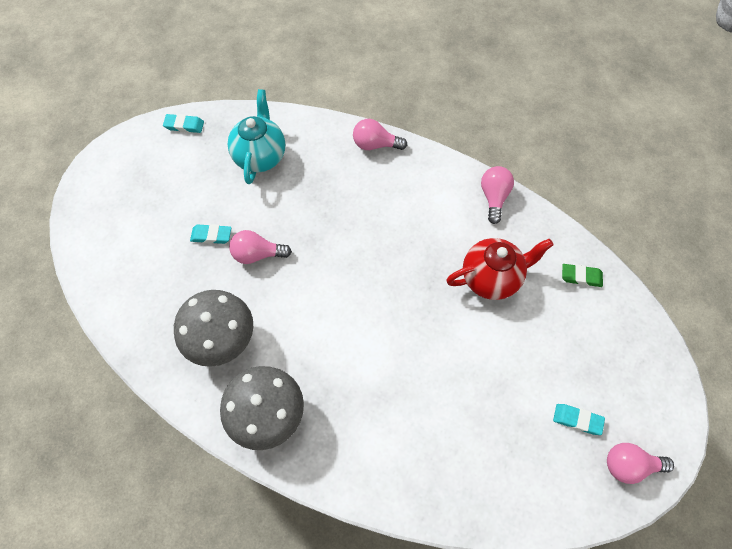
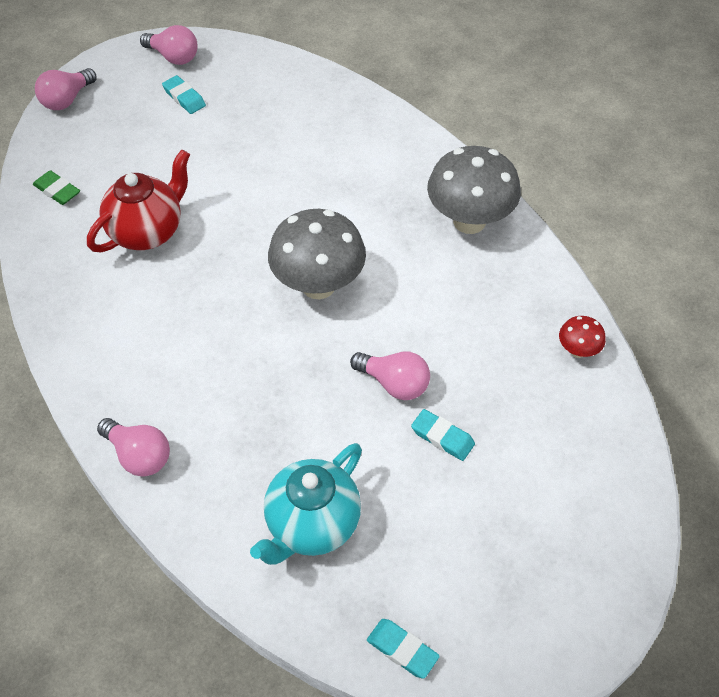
camera: 150 degrees left, 10 degrees down
grey mushroom [174,290,253,367] -> grey mushroom moved to [268,209,366,299]
red teapot [446,238,553,300] -> red teapot turned 120 degrees clockwise [87,150,190,252]
pink light bulb [481,166,514,224] -> pink light bulb moved to [35,68,97,110]
none -> red mushroom [559,316,606,358]

